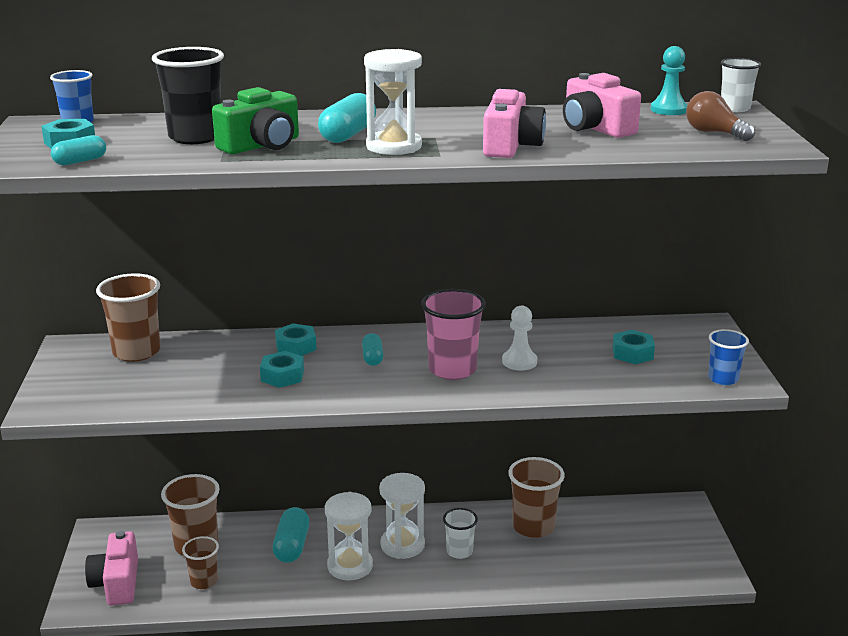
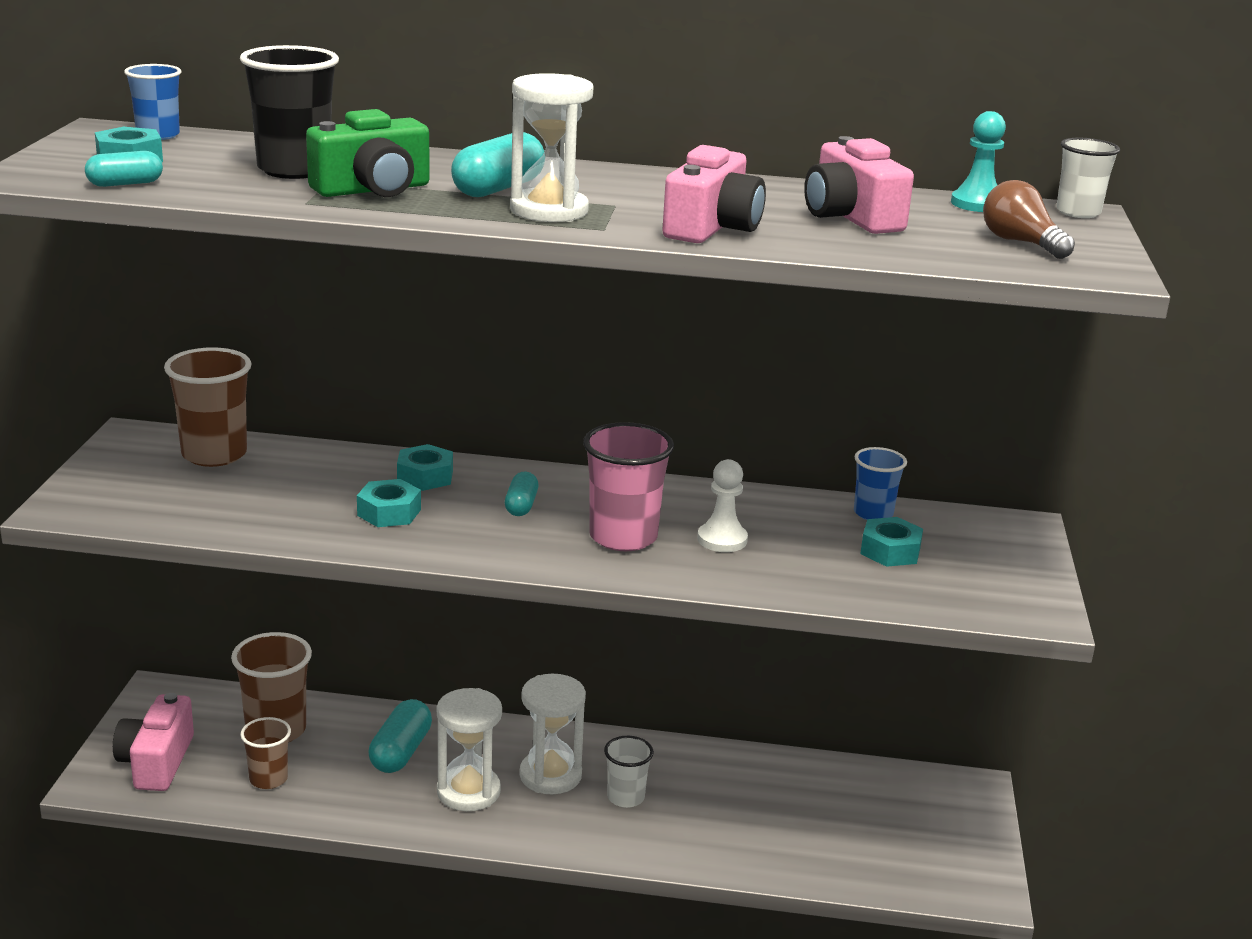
camera: 10 degrees right, 0 degrees up
brown cup [508,457,565,538] -> none
blue cup [708,329,749,385] -> blue cup moved to [854,447,907,520]

